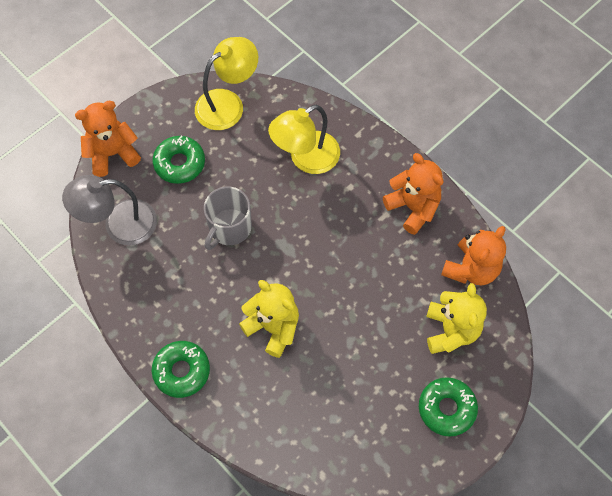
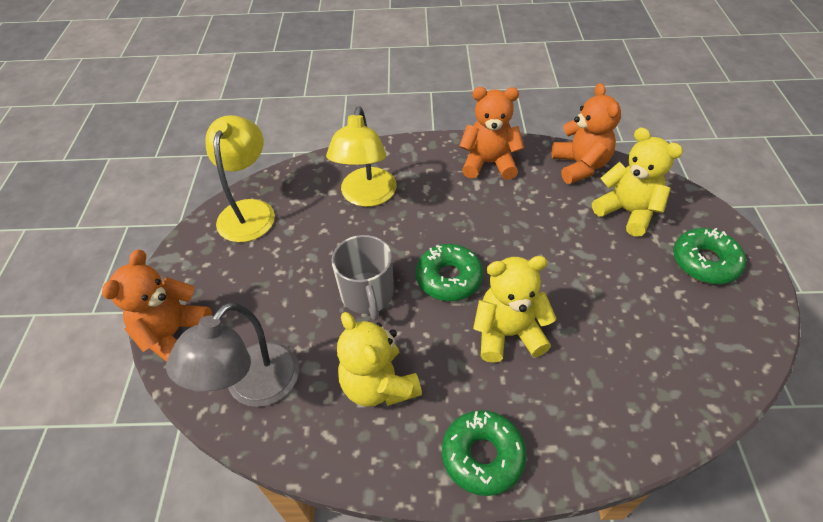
camera: 45 degrees left, 15 degrees down
green donut [153,136,205,184] -> green donut moved to [416,244,483,301]
none -> yellow teddy bear [337,312,422,407]

